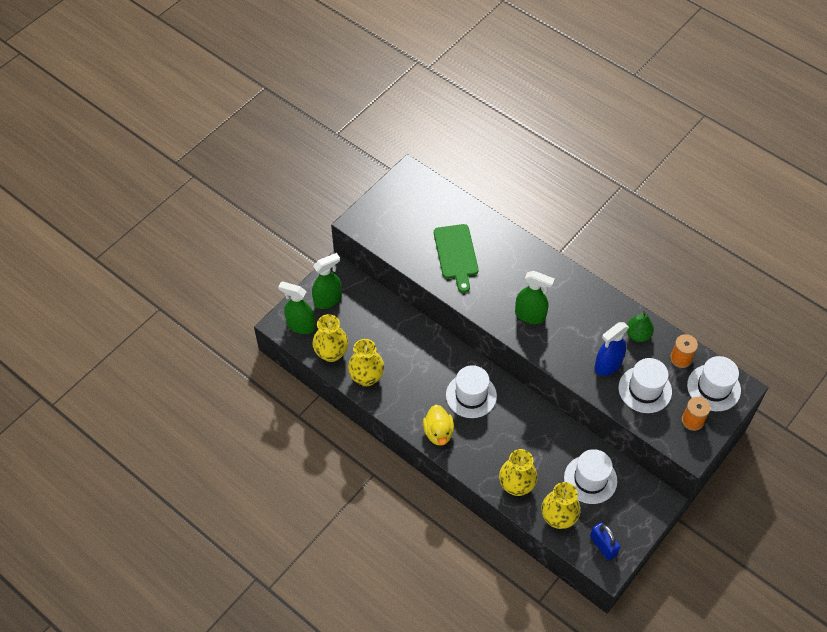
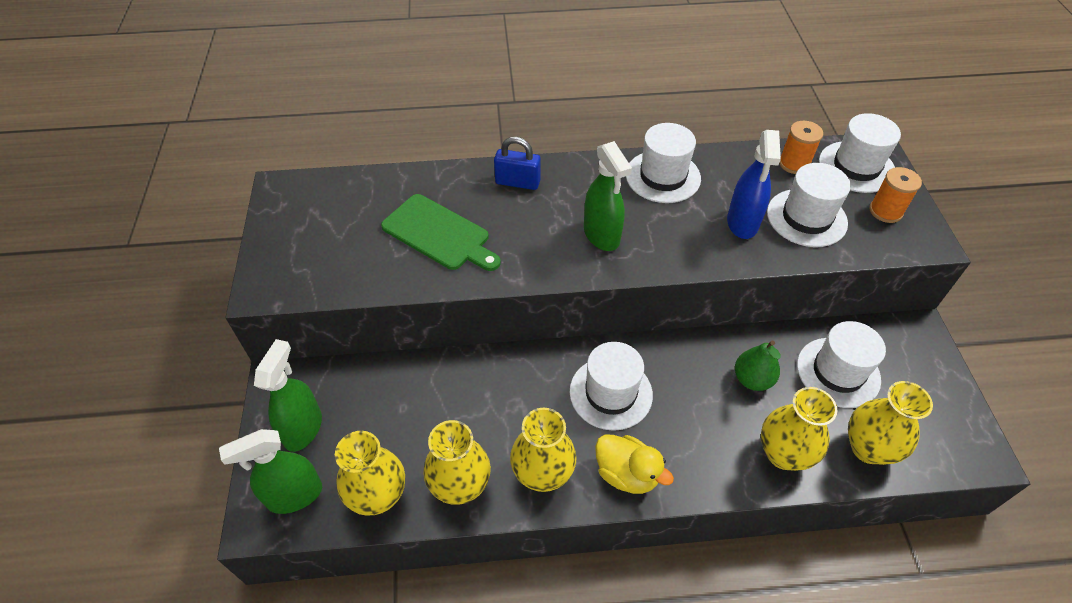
camera: 45 degrees left, 5 degrees down
green spray bottle [515,271,555,324] -> green spray bottle turned 90 degrees clockwise [584,141,632,251]
blue padlock [590,522,620,560] -> blue padlock moved to [494,137,541,190]
green pear [627,311,654,342] -> green pear moved to [735,340,780,391]
none -> yellow vase [510,408,577,492]
none -> white hat [626,123,701,203]

